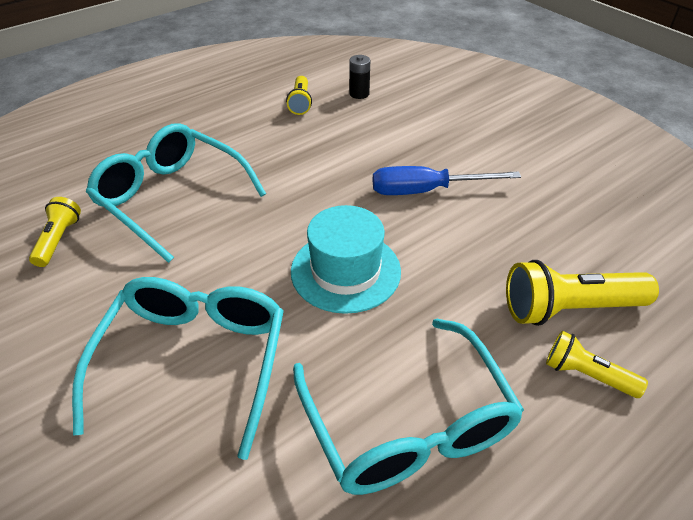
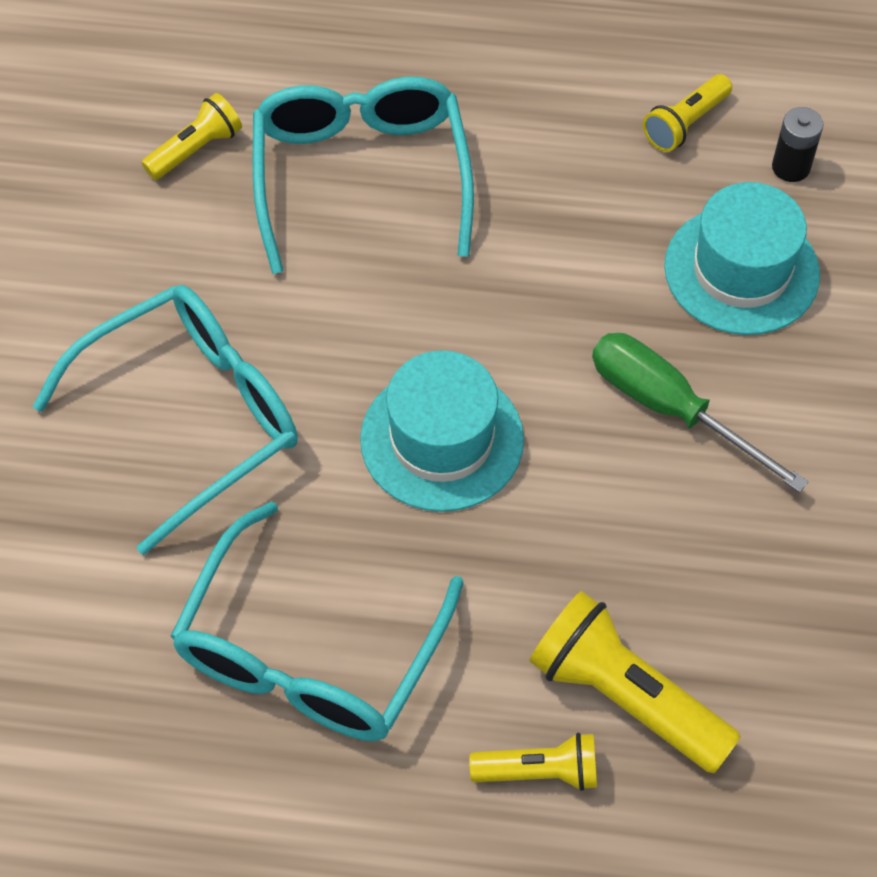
camera: 45 degrees right, 15 degrees up
blue screwdriver [373,166,521,195] -> green screwdriver [592,333,808,493]
yellow flashlight [546,331,648,398] -> yellow flashlight turned 105 degrees clockwise [469,733,597,791]
none -> turquoise hat [664,182,820,335]

